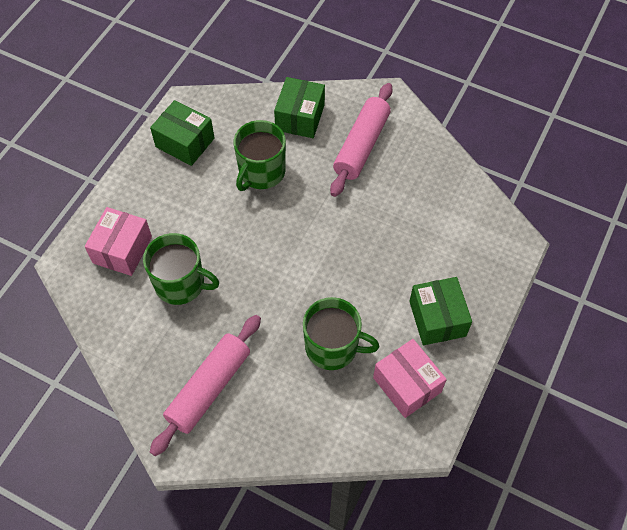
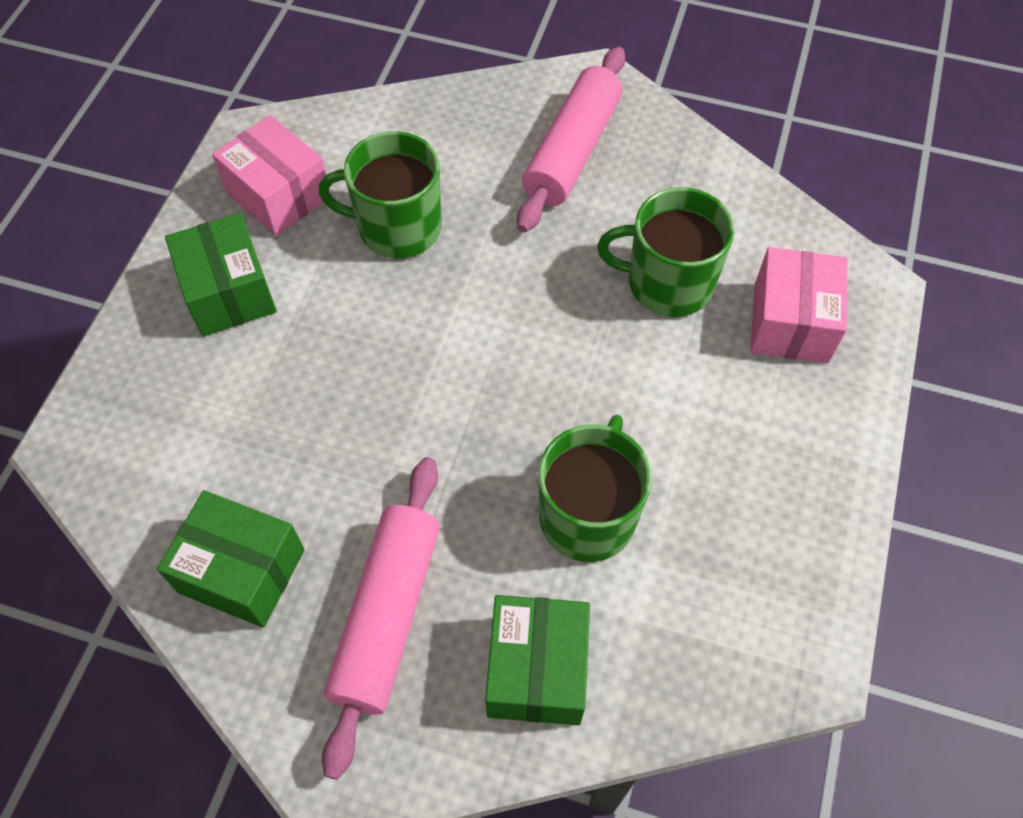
camera: 170 degrees right, 0 degrees up
green box [150,100,214,166] -> green box moved to [157,490,305,628]

